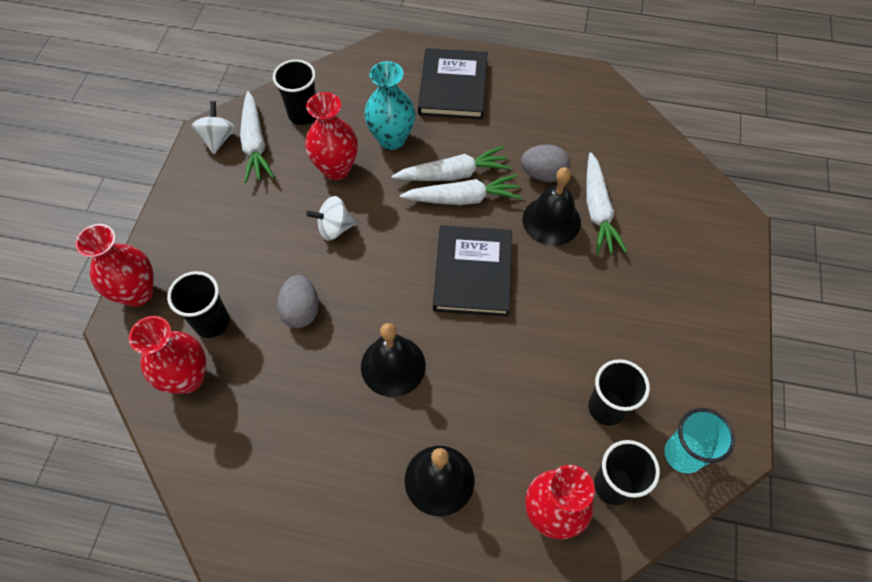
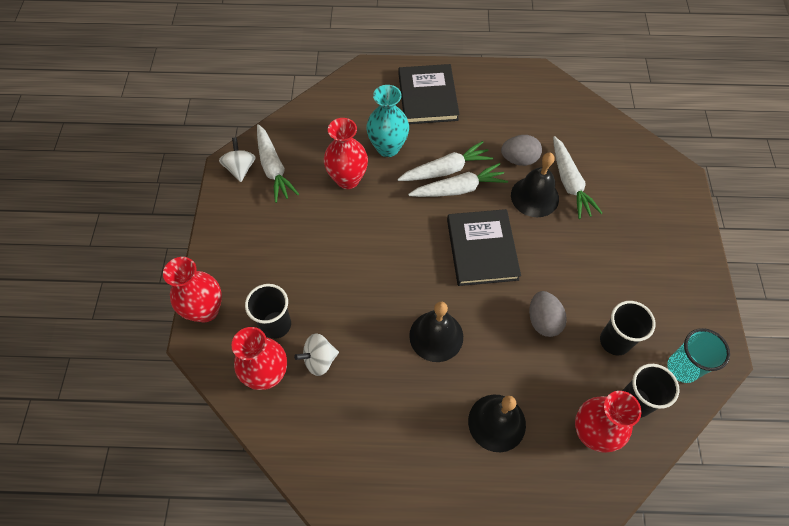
camera: 10 degrees left, 0 degrees up
black cup [273,59,316,125] -> none
grey egg [277,275,319,328] -> grey egg moved to [529,291,567,337]
white spinning top [306,196,356,241] -> white spinning top moved to [294,333,339,376]

